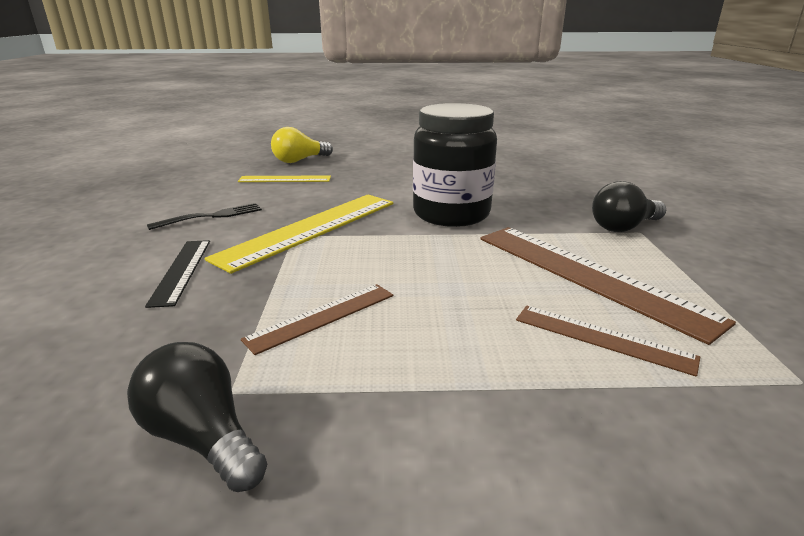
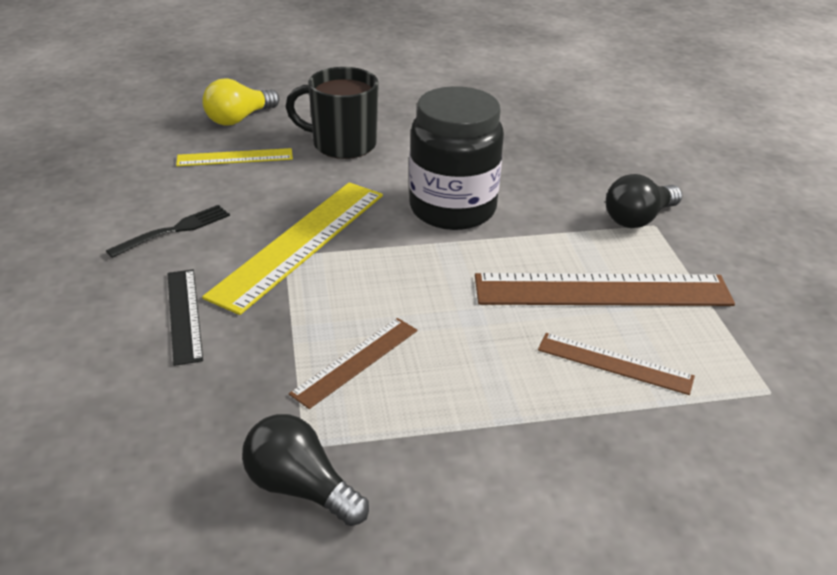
camera: 10 degrees left, 10 degrees up
brown ruler [481,227,736,345] -> brown ruler turned 45 degrees counterclockwise [475,273,735,306]
none -> black mug [285,67,379,159]

